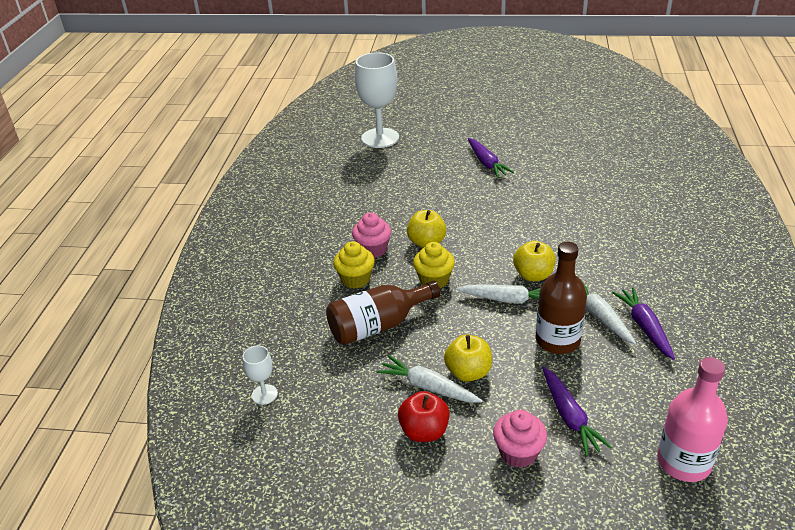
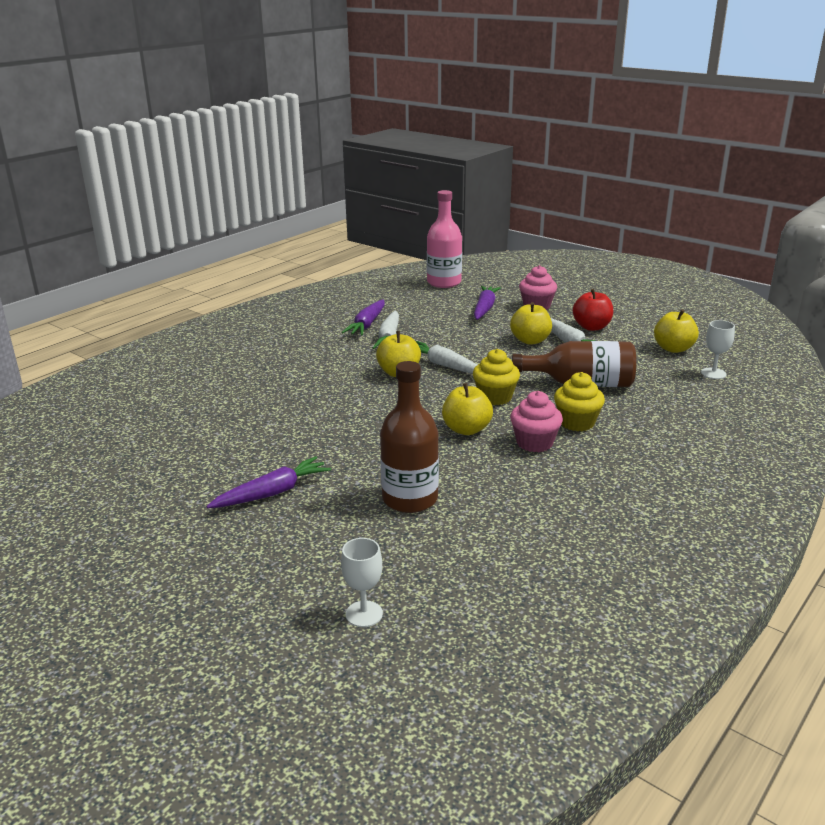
camera: 150 degrees left, 10 degrees down
white goblet [355,52,399,148] -> white goblet [341,538,383,627], size x0.46
purple carrot [468,138,514,178] -> purple carrot turned 45 degrees clockwise [206,456,331,508]
brown bottle [535,242,587,354] -> brown bottle moved to [380,361,439,513]
none -> yellow apple [654,309,699,353]

